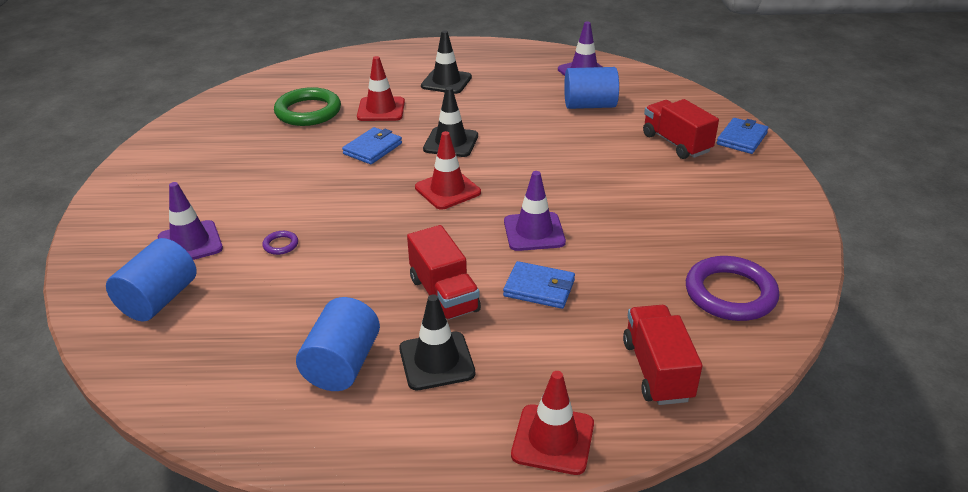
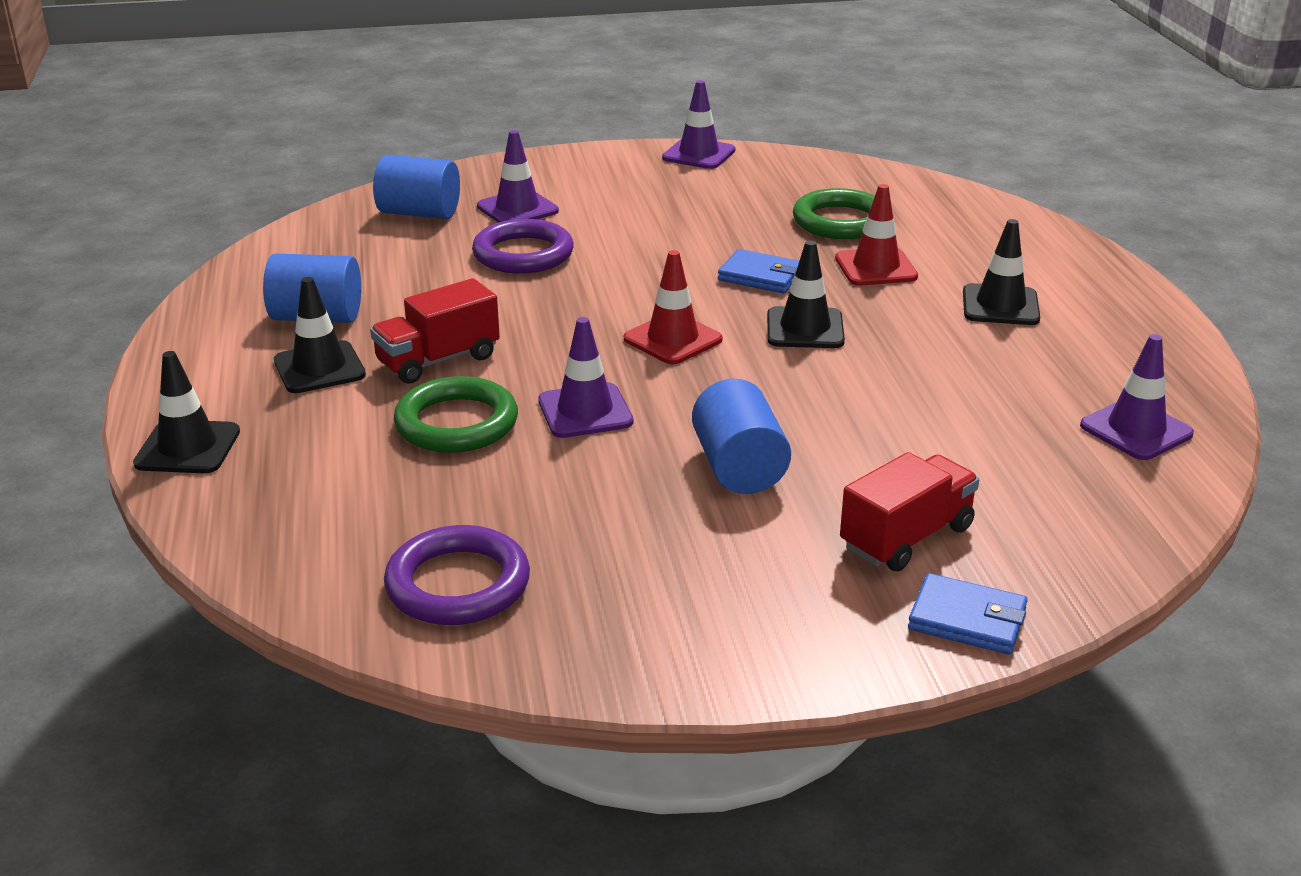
camera: 80 degrees right, 5 degrees down
purple ring [262,231,298,255] -> purple ring [472,219,574,274], size x2.37
blue wallet [503,261,575,309] -> green ring [394,376,518,453]
red traffic cone [511,371,594,475] -> black traffic cone [133,351,240,473]
blue cylinder [564,67,619,109] -> blue cylinder moved to [692,379,791,494]
red truck [623,305,702,405] -> none
none -> purple traffic cone [662,80,735,169]

